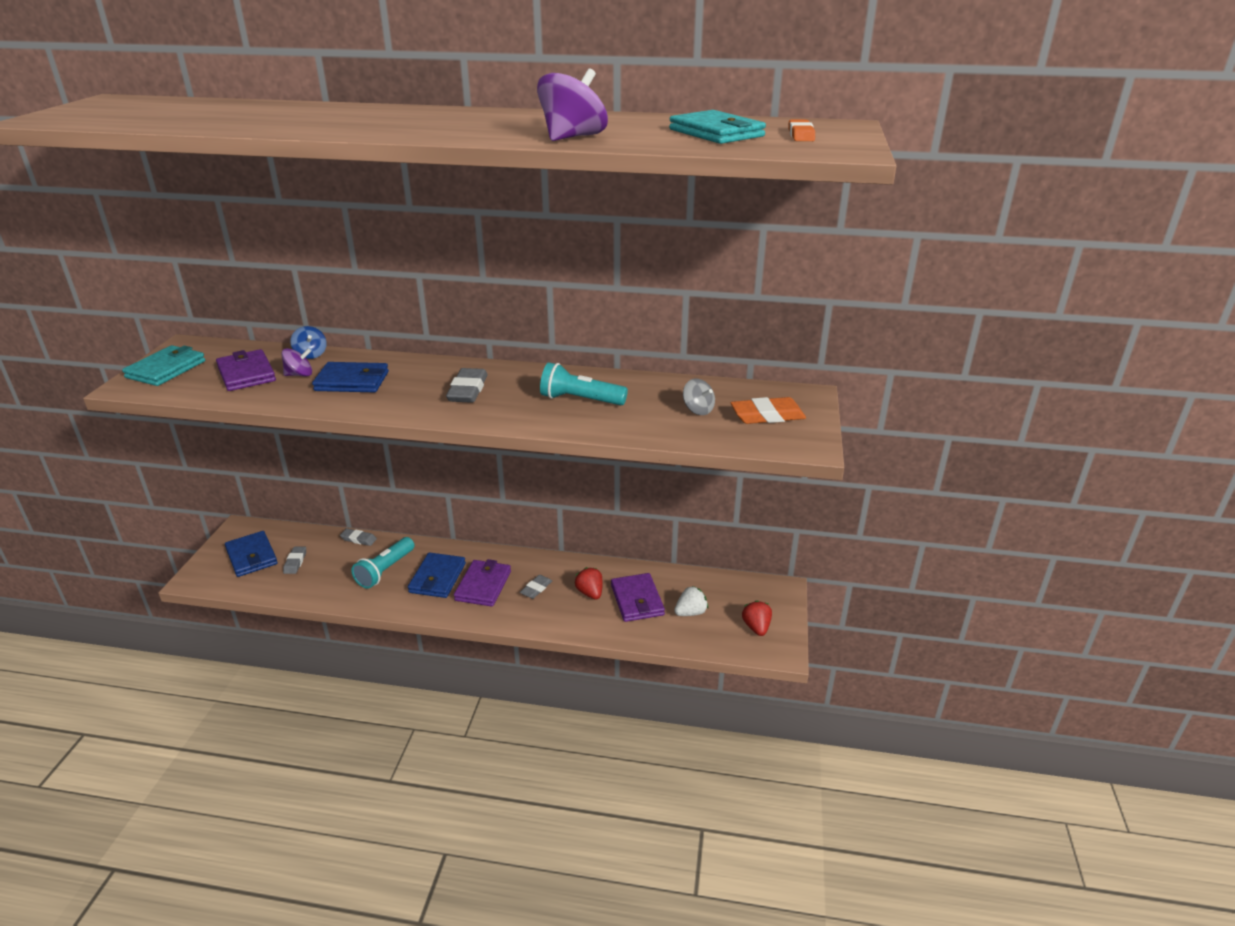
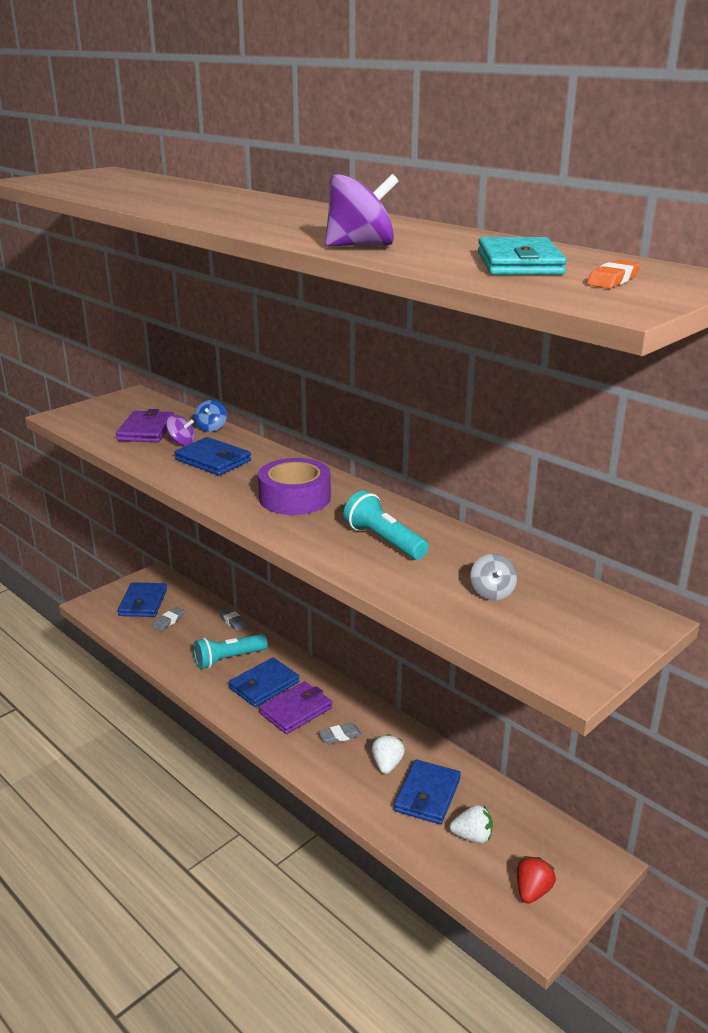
camera: 35 degrees right, 5 degrees down
turquoise wallet [122,345,205,386] -> none
grey eraser [446,368,488,403] -> purple tape [258,458,331,515]
red strawberry [575,567,603,600] -> white strawberry [371,734,405,774]
purple wallet [611,573,665,622] -> blue wallet [394,760,461,824]
orange eraser [730,397,806,424] -> none

